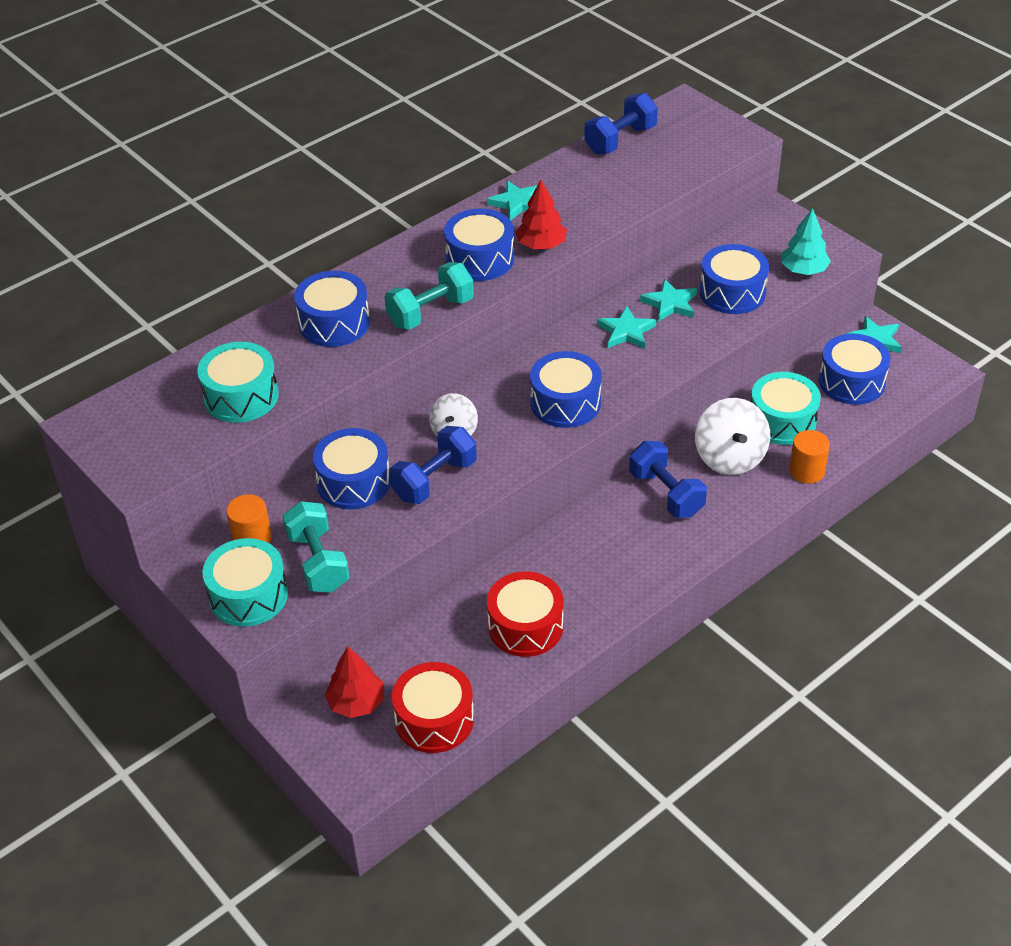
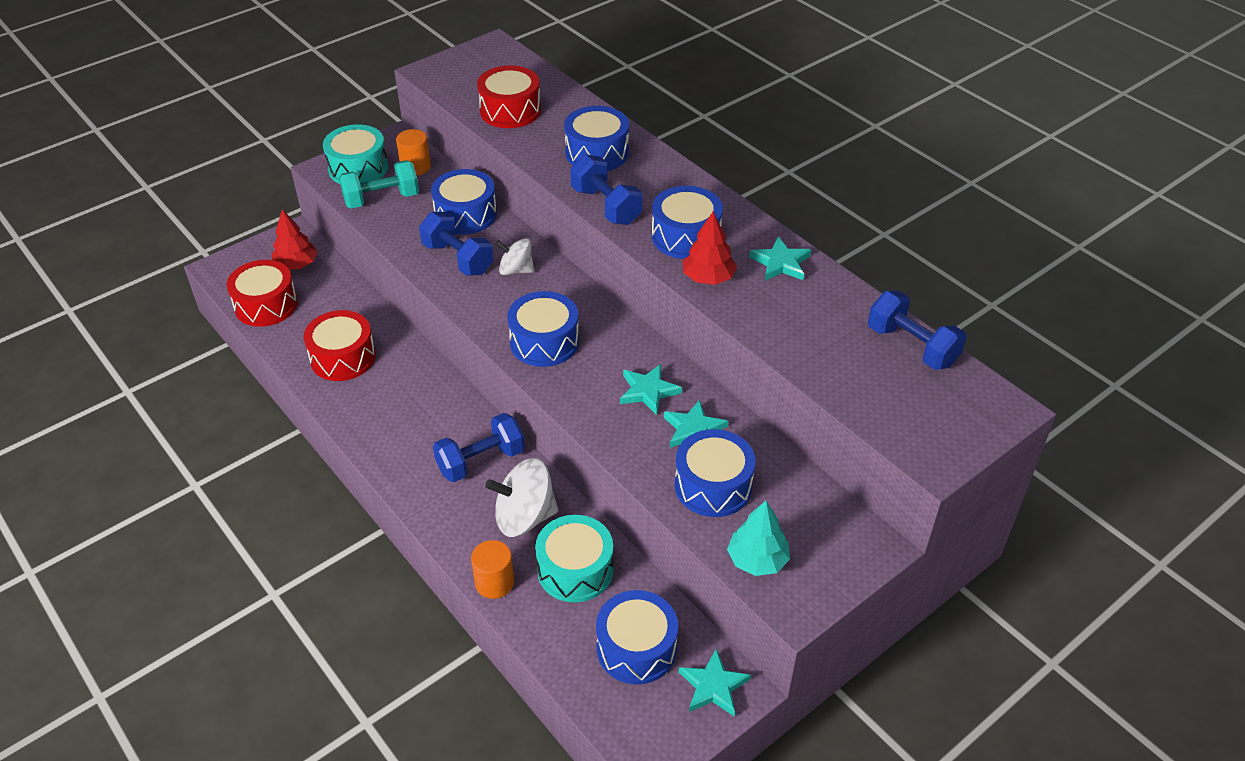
camera: 90 degrees right, 0 degrees up
turquoise drum [197,342,279,423] -> red drum [477,65,541,128]
turquoise dumbbell [385,262,474,330] -> blue dumbbell [570,154,643,225]

